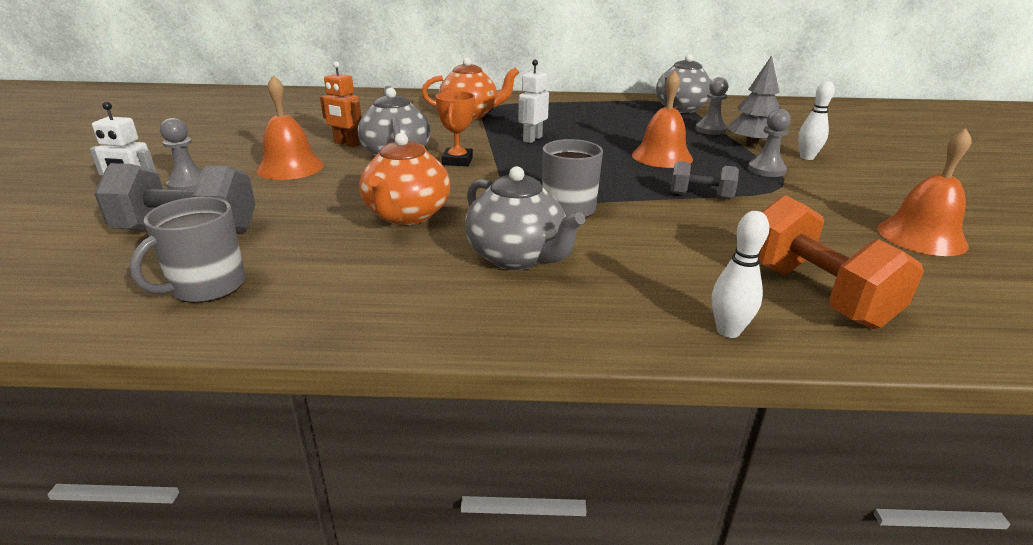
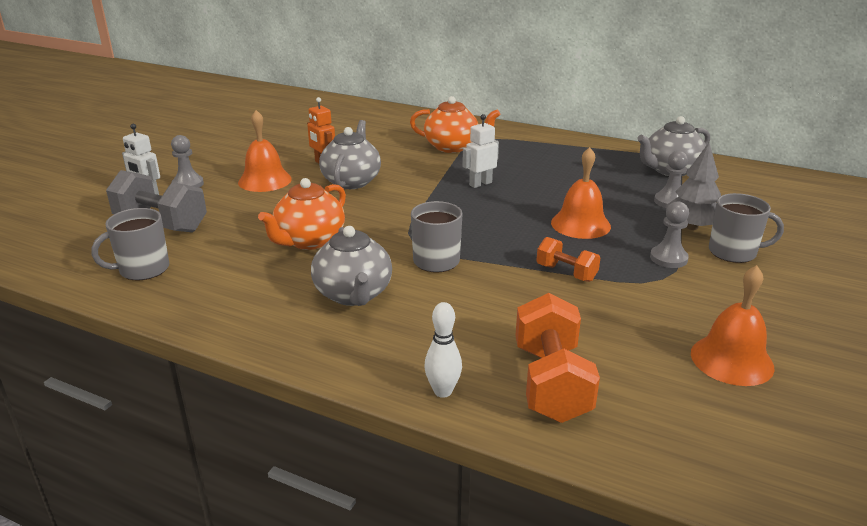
camera: 25 degrees right, 0 degrees up
orange trophy [435,91,475,166] -> none
grey dumbbell [671,161,739,200] -> orange dumbbell [536,237,600,282]
white bowling pin [798,81,834,160] -> grey mug [709,193,784,263]

